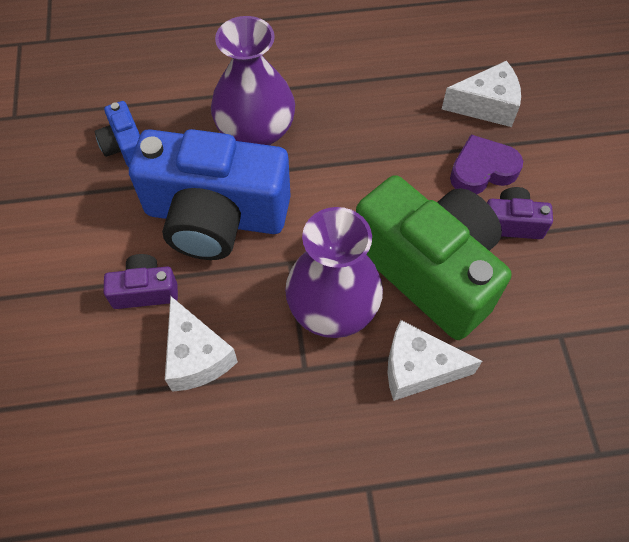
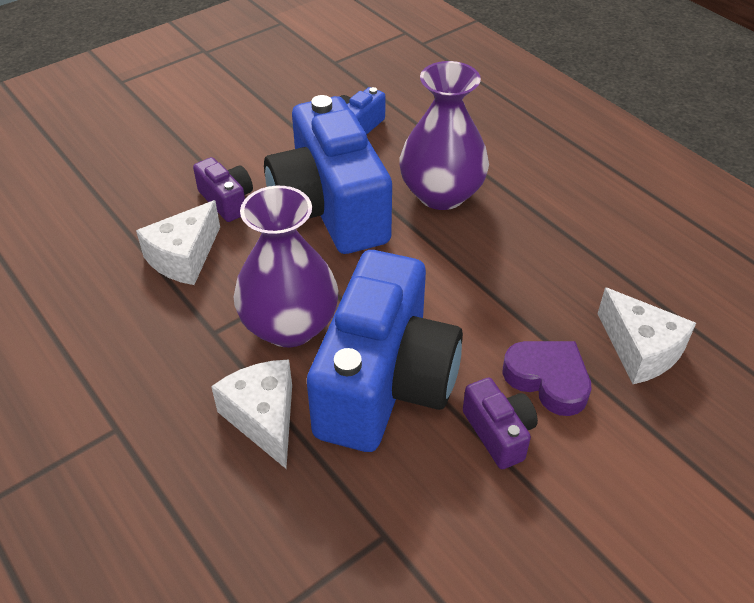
camera: 60 degrees right, 15 degrees down
green camera [356,175,512,340] -> blue camera [307,250,463,452]

